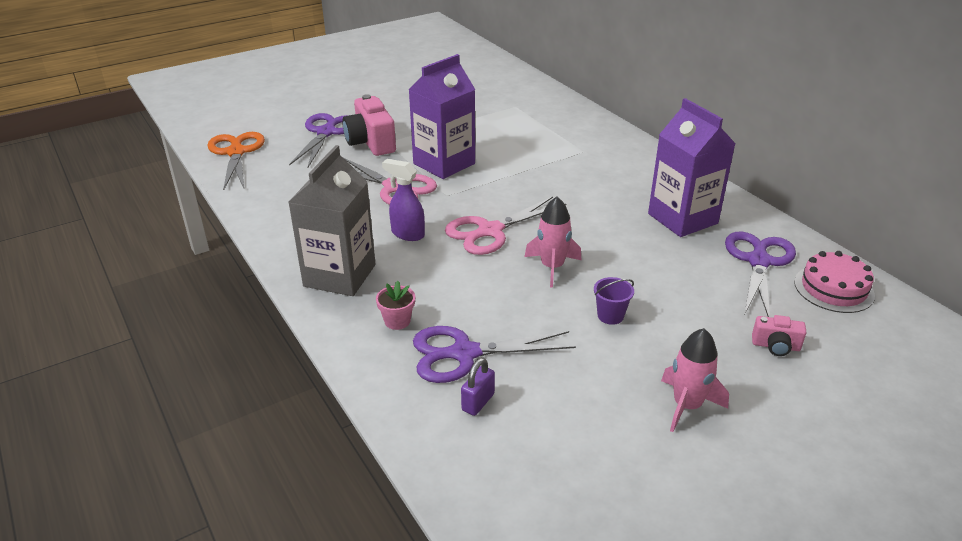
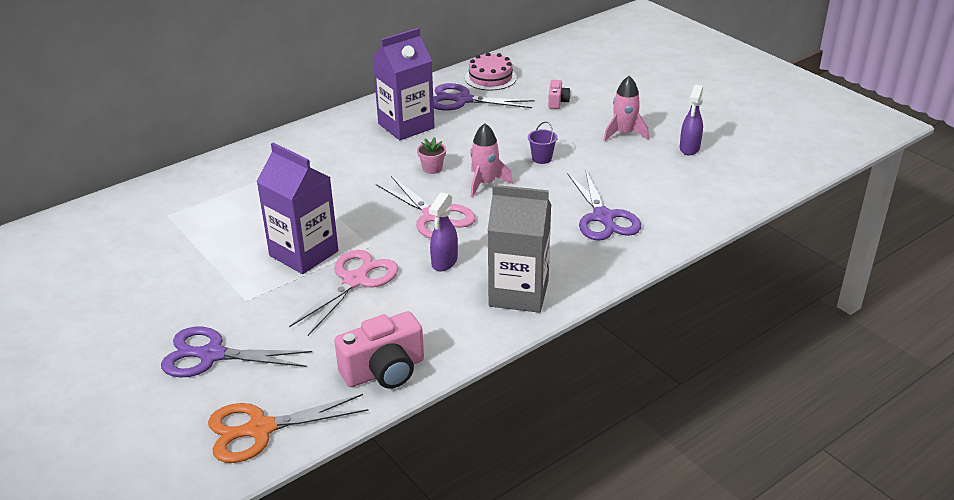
camera: 95 degrees left, 0 degrees up
pink camera [342,94,396,156] -> pink camera moved to [334,311,424,389]
pink flower pot [376,281,415,330] -> pink flower pot moved to [417,137,446,174]
purple padlock [461,358,495,416] -> none
none -> purple spray bottle [680,85,703,155]

